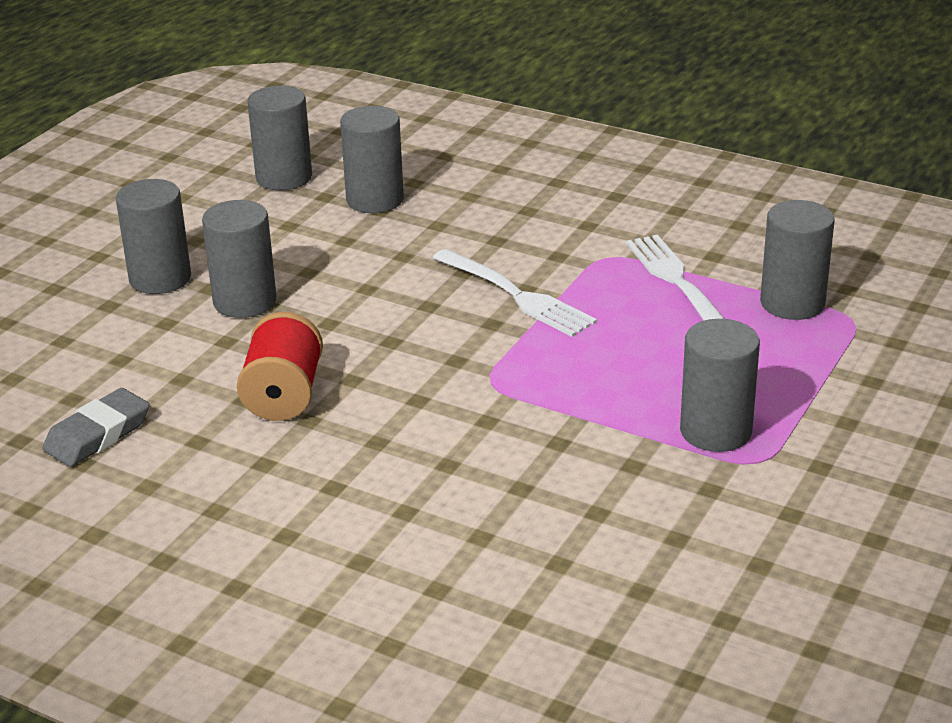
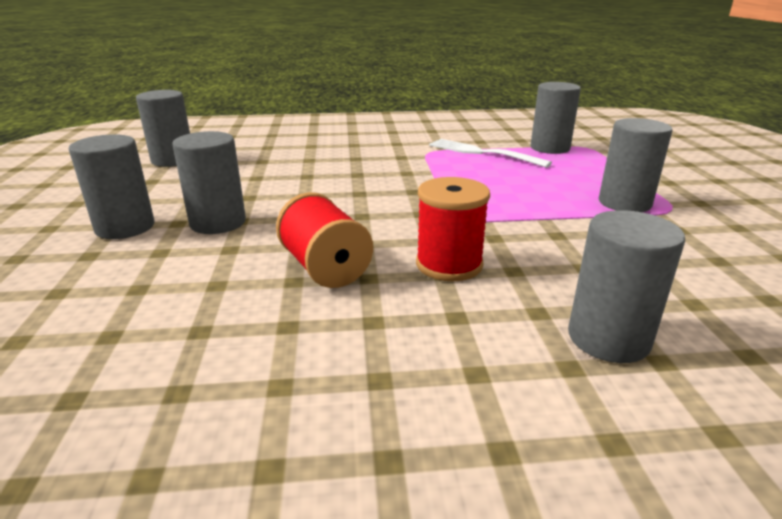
camera: 35 degrees left, 5 degrees down
grey eraser [43,388,150,467] -> none
grey cylinder [340,106,404,213] -> grey cylinder moved to [568,210,685,363]
white fork [433,249,597,337] -> none
none -> red spool [416,177,490,281]

